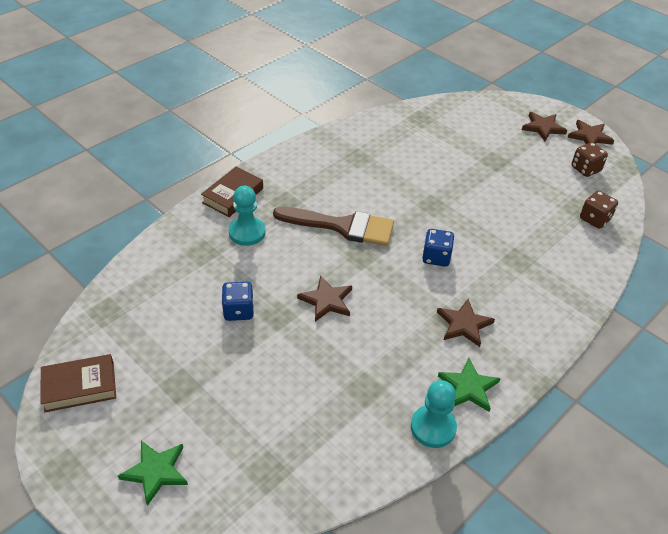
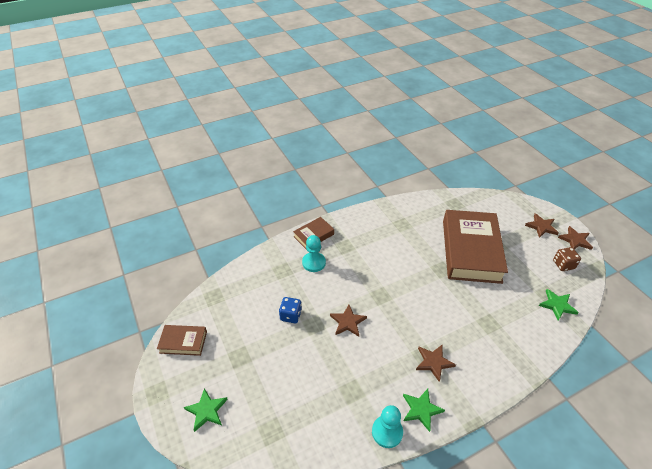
camera: 20 degrees right, 0 degrees up
brown brush [273,207,394,246] -> none
blue dice [422,229,454,267] -> none
brown dice [580,190,618,229] -> green star [539,289,579,320]
none -> brown book [443,210,508,284]

